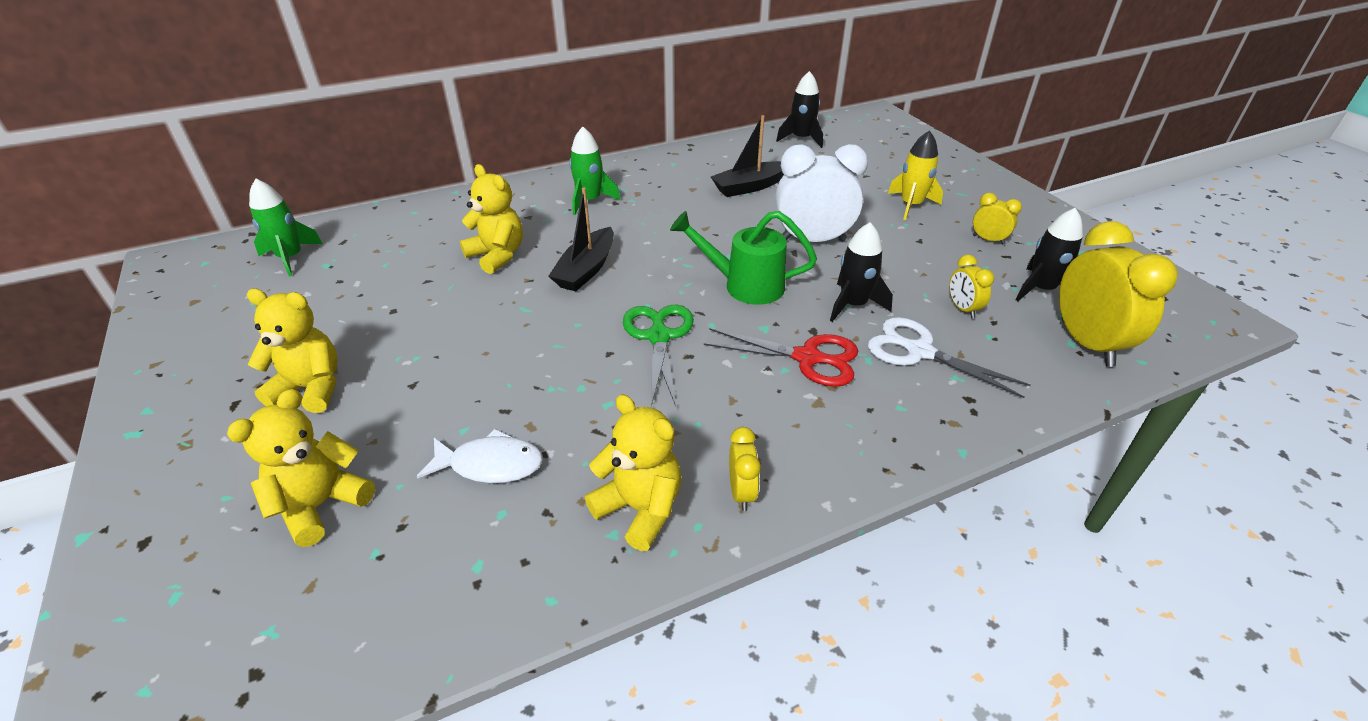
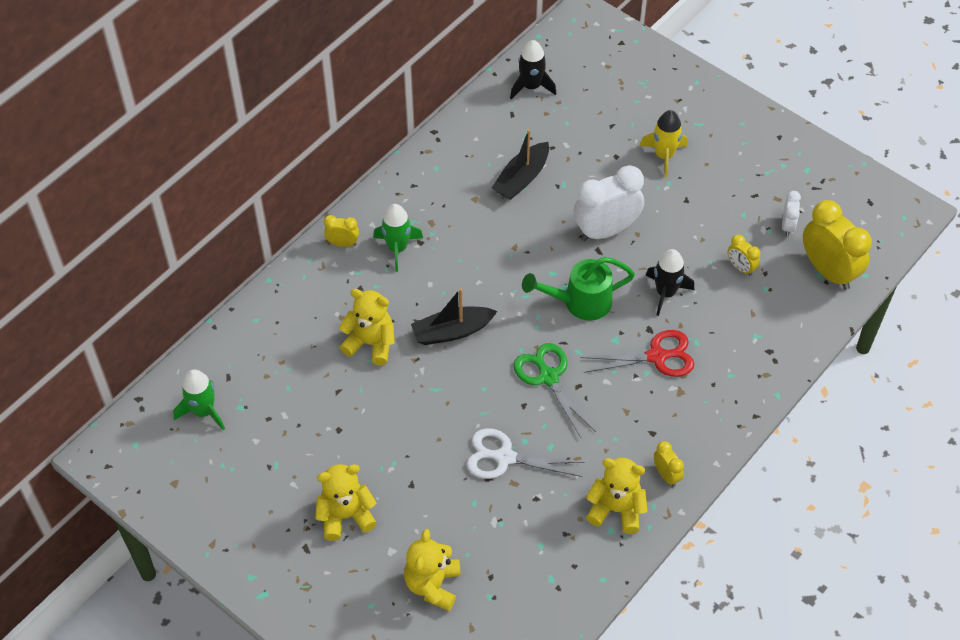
camera: 25 degrees left, 15 degrees up
white fish [417,429,543,483] -> none
black boat [548,187,614,291] -> black boat turned 75 degrees clockwise [411,288,497,345]
white scissors [868,317,1031,398] -> white scissors moved to [467,428,585,479]
yellow clock [973,193,1022,245] -> yellow clock moved to [324,215,359,247]
black rocket [1016,208,1083,301] -> white clock [782,191,801,236]

